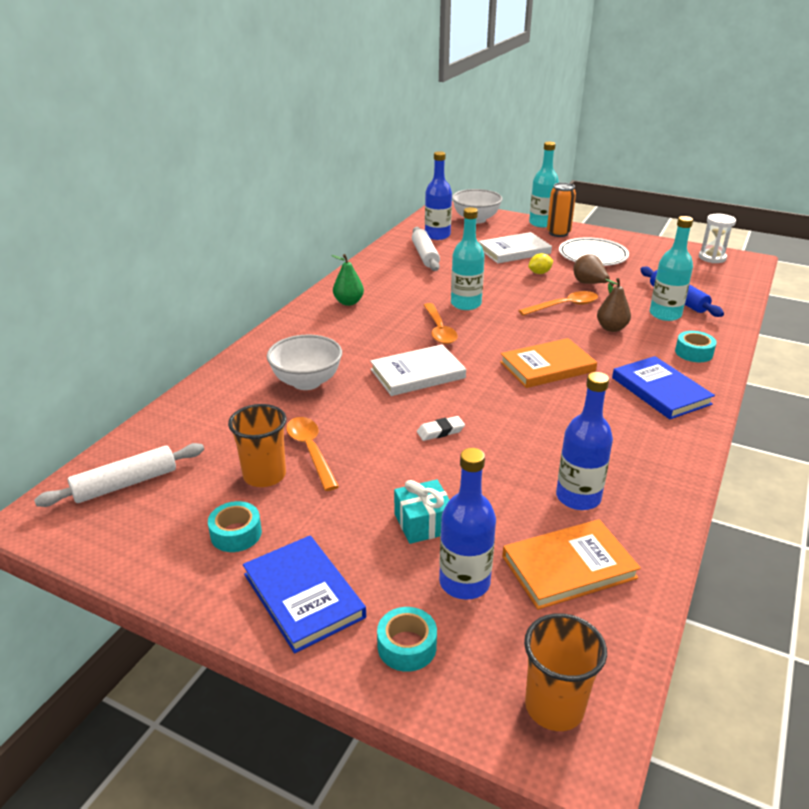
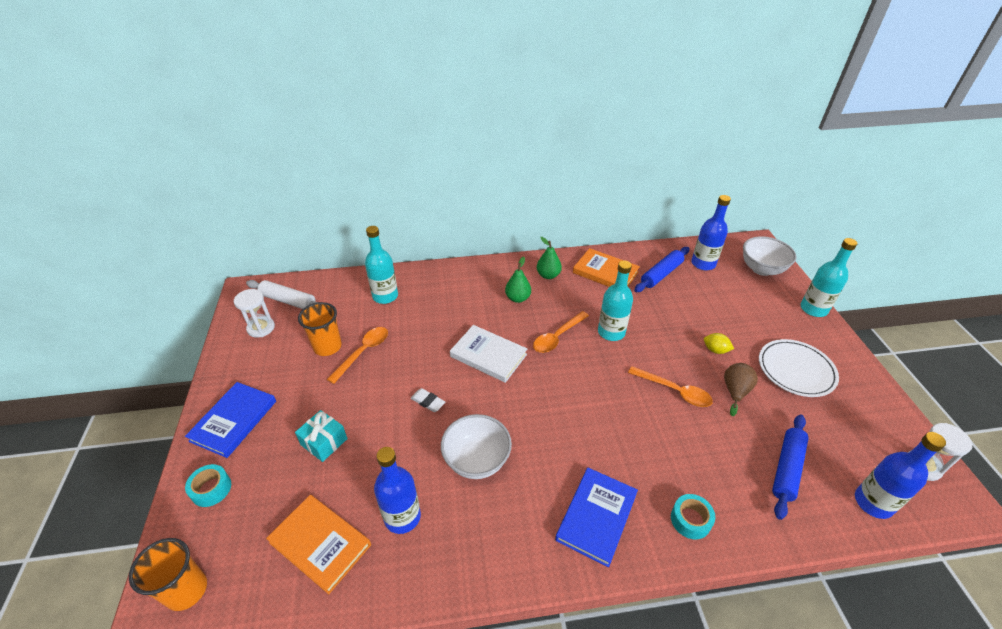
camera: 55 degrees right, 10 degrees up
turquoise tape [208,501,262,552] -> none
white bowl [267,335,342,390] -> white bowl moved to [441,414,512,479]
white rolling pin [412,227,440,271] -> blue rolling pin [634,247,689,292]
blue bottle [439,448,496,600] -> blue bottle moved to [855,432,946,519]
white book [479,232,552,264] -> none
orange book [500,338,597,388] -> orange book moved to [573,248,640,287]
orange can [547,182,576,237] -> none
brown pear [597,278,631,332] -> none
turquoise bottle [650,216,693,321] -> turquoise bottle moved to [365,226,398,304]
none -> white hourglass [234,289,275,338]
none -> green pear [505,257,531,303]

